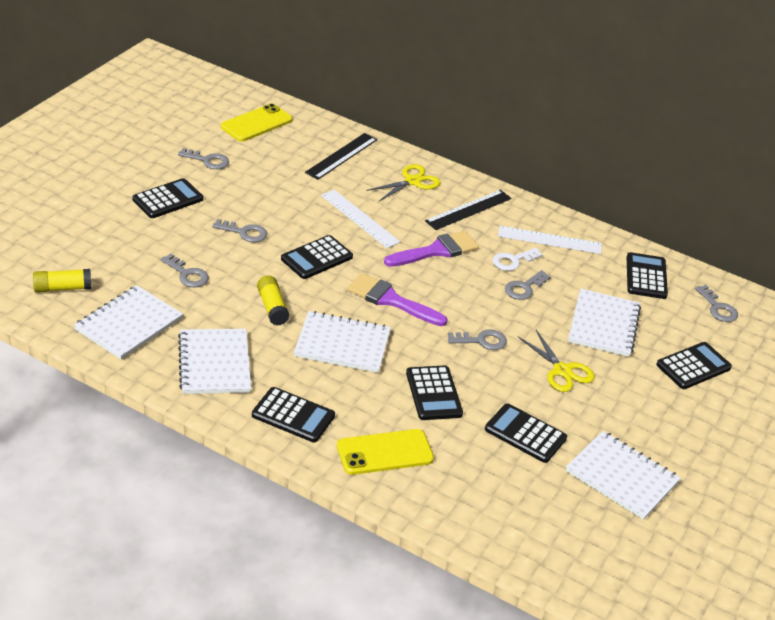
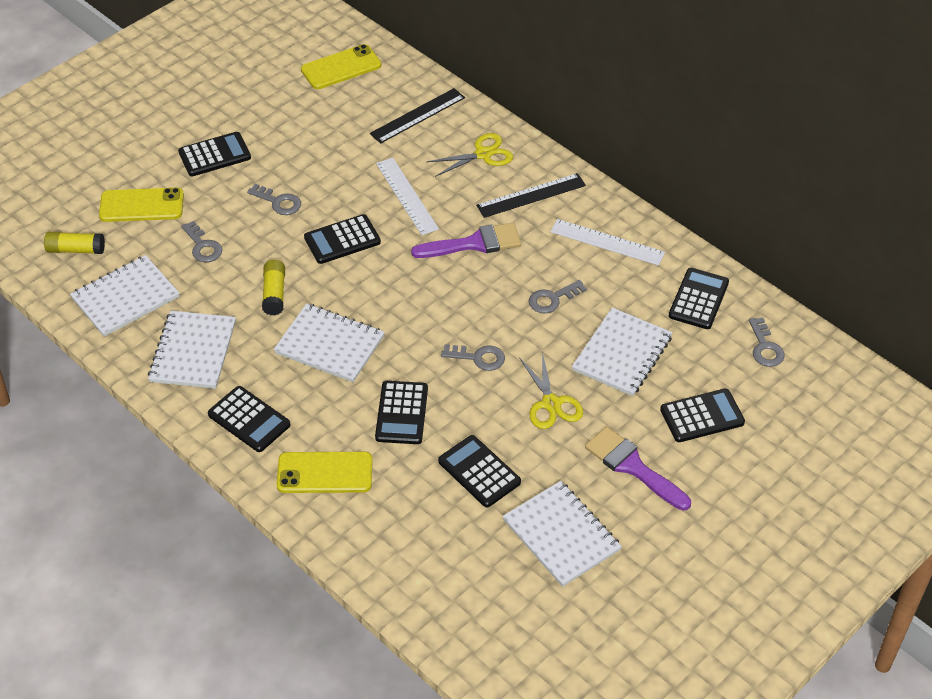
camera: 20 degrees right, 10 degrees up
grey key [178,148,229,169] -> none
purple brush [347,273,448,326] -> purple brush moved to [585,427,691,511]
white key [492,247,543,271] -> none
none -> yellow phone [99,188,184,222]

